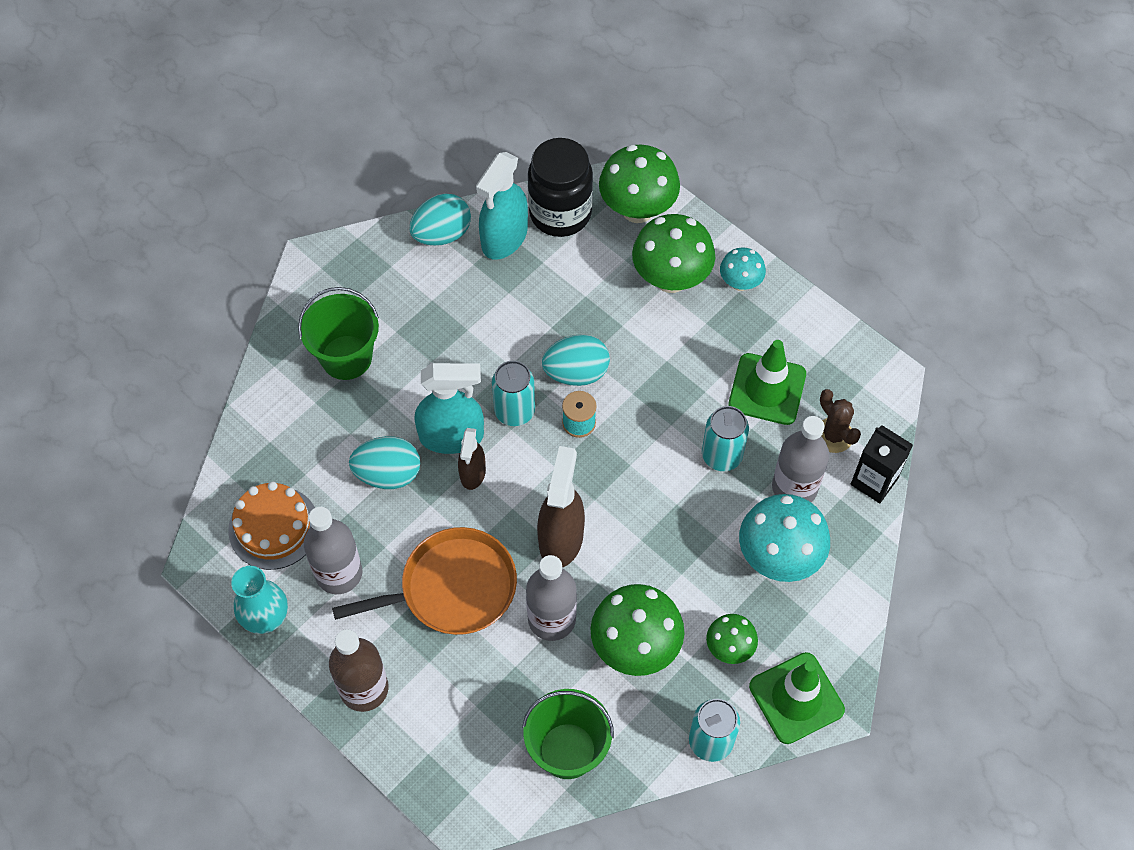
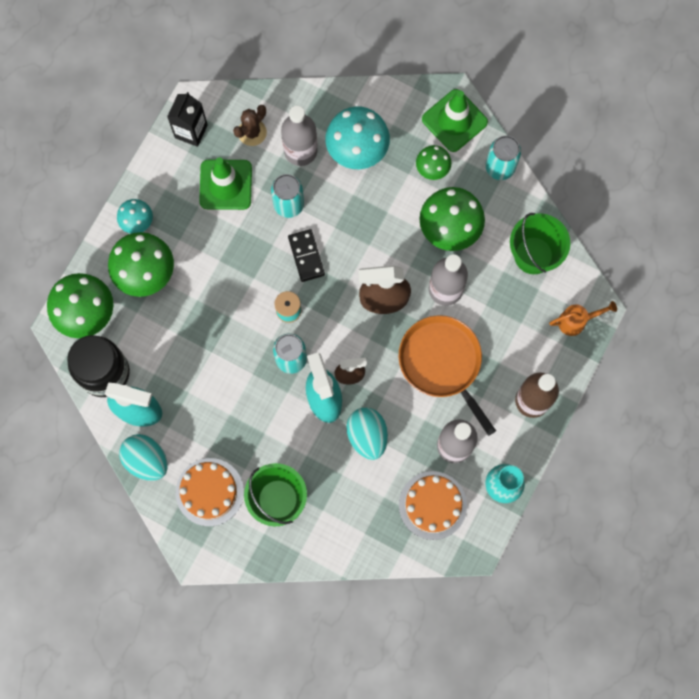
camera: 105 degrees left, 15 degrees up
turquoise egg [542,334,610,386] -> none
black carton [851,425,913,503] -> black carton moved to [167,92,208,147]
none -> orange cake [176,458,244,526]
none -> black domino [288,229,325,282]
none -> orange watering can [549,301,617,336]

